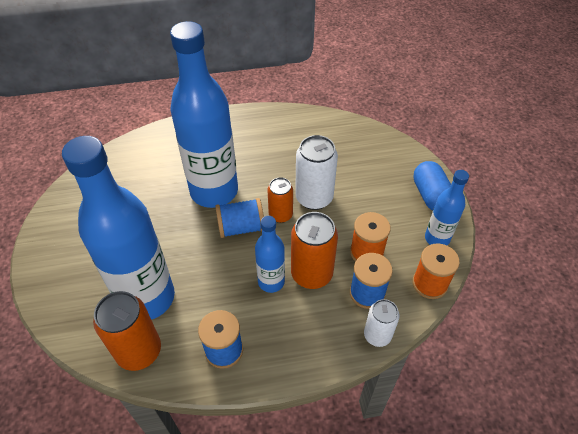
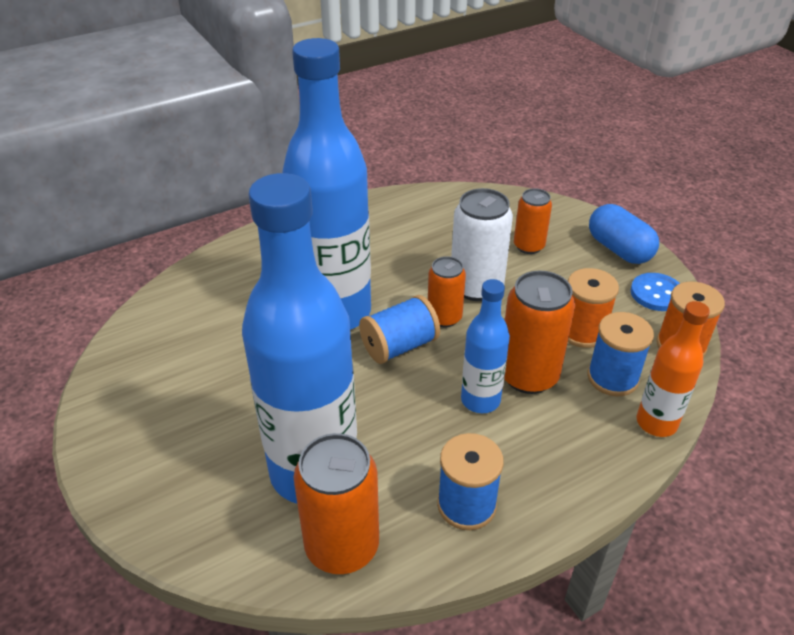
camera: 20 degrees left, 10 degrees down
white can [364,299,399,347] -> orange bottle [637,301,710,437]
blue bottle [425,170,469,245] -> blue button [631,273,680,311]
none -> orange can [514,188,552,254]

